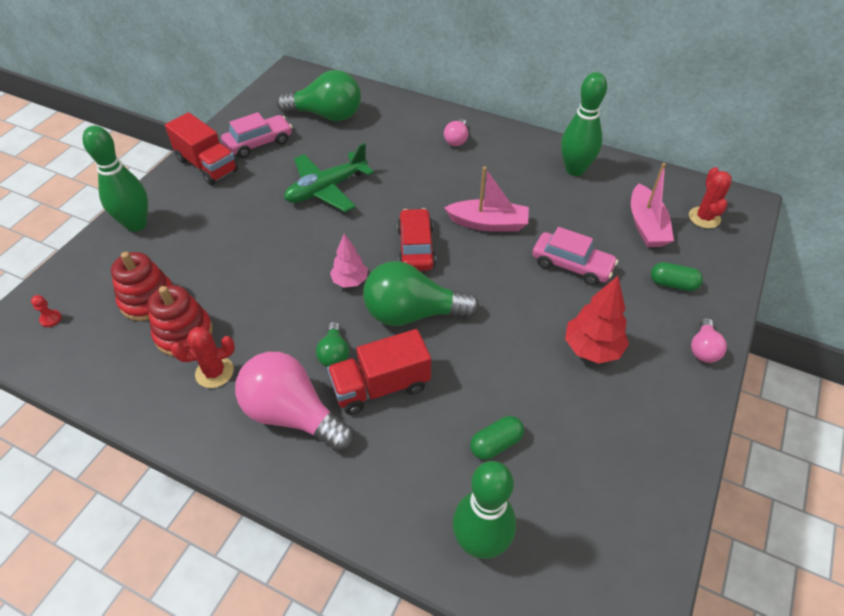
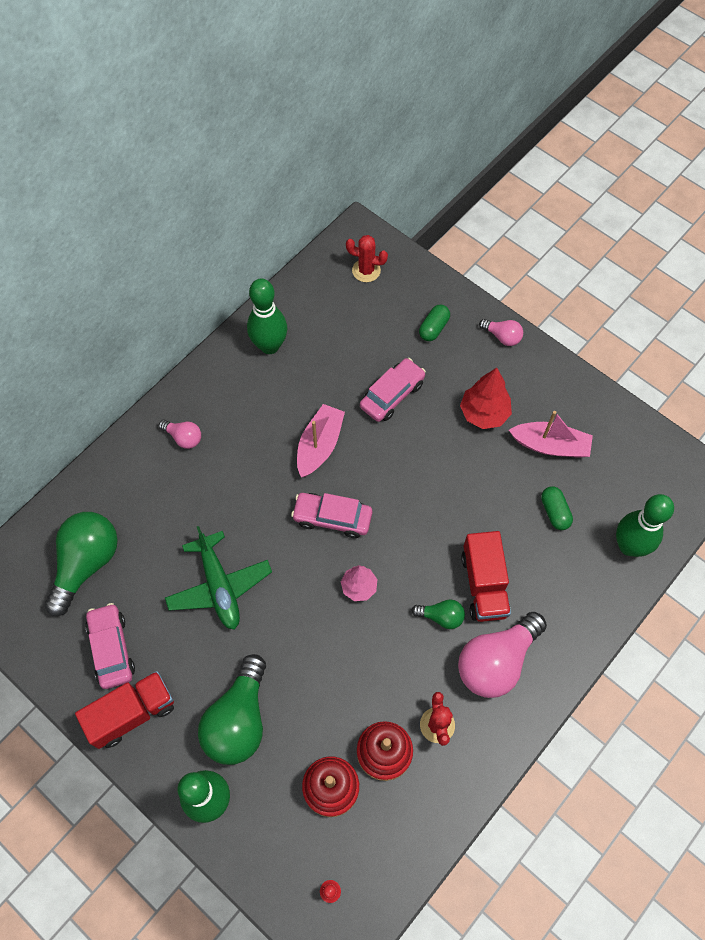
camera: 75 degrees left, 15 degrees up
green light bulb [363,261,480,326] -> green light bulb moved to [198,654,266,765]
red car [397,208,436,271] -> pink car [291,493,372,538]
pink boat [631,163,674,247] -> pink boat moved to [509,411,593,458]

